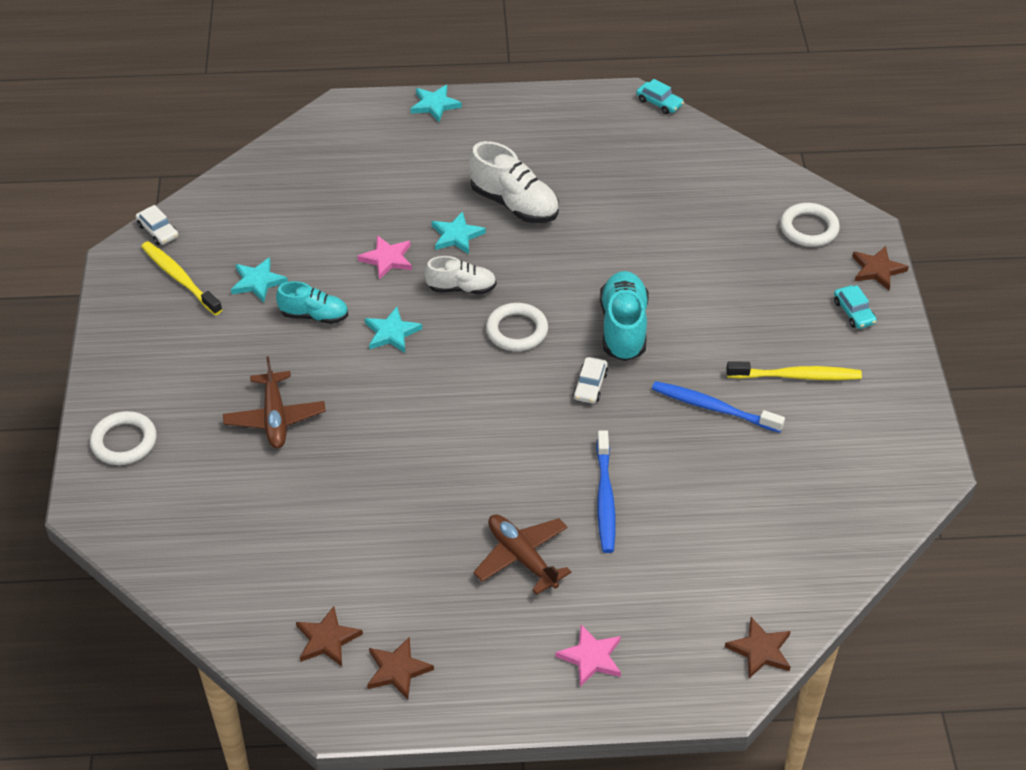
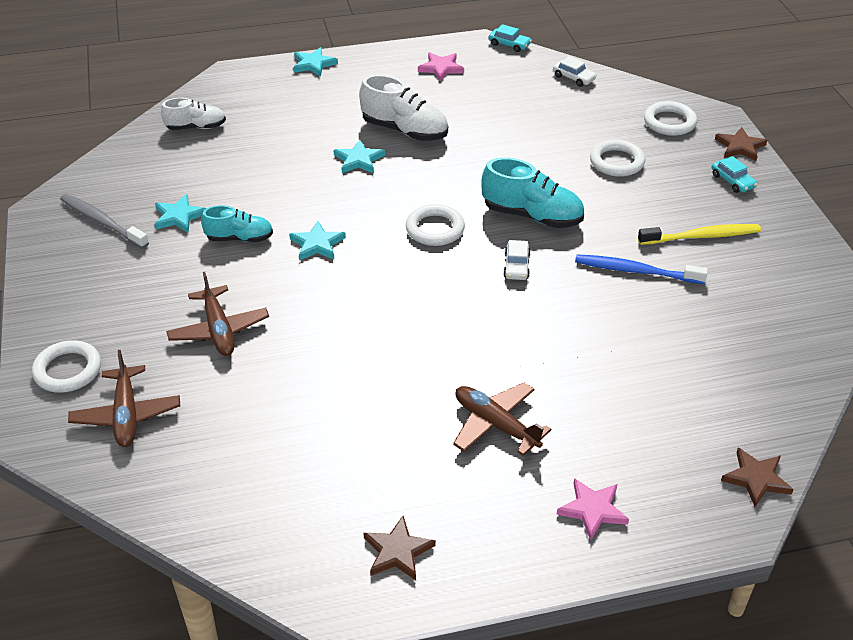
camera: 10 degrees left, 5 degrees down
white car [136,205,178,245] -> white car moved to [553,56,597,87]
yellow toothbrush [141,241,222,315] -> grey toothbrush [60,194,149,249]
brown star [296,606,363,666] -> none
pink star [358,235,412,280] -> pink star moved to [418,52,464,81]
white shoe [425,256,496,294] -> white shoe moved to [161,98,226,130]
blue toothbrush [596,430,616,553] -> none
turquoise shoe [600,271,648,361] -> turquoise shoe turned 120 degrees clockwise [481,157,584,228]
none -> brown plane [68,350,180,447]
none -> white ring [590,140,645,177]

